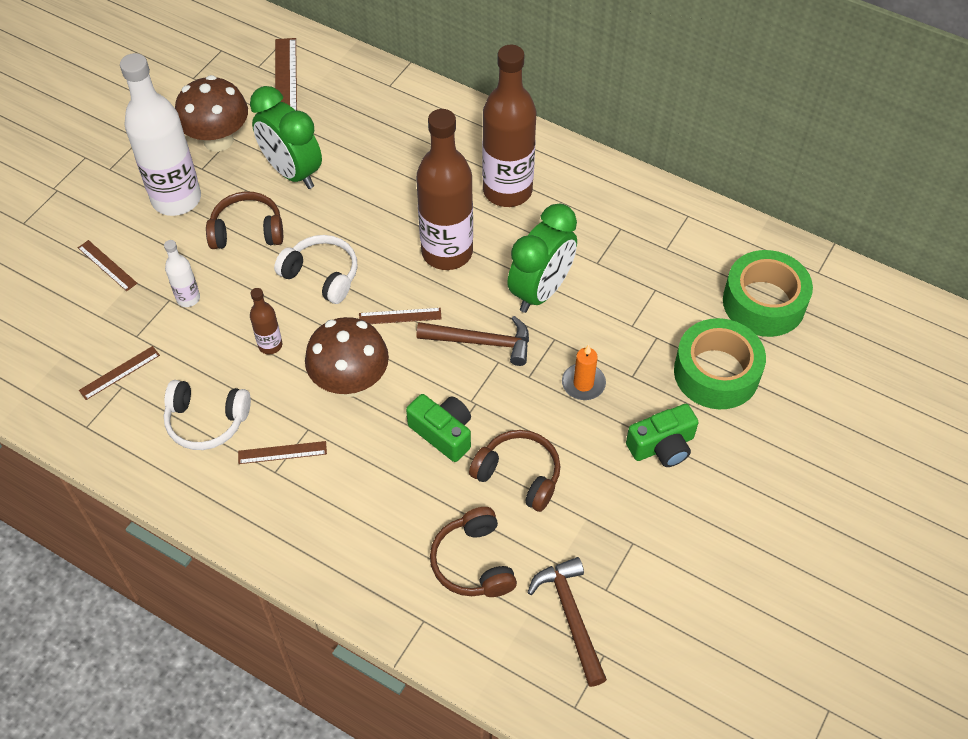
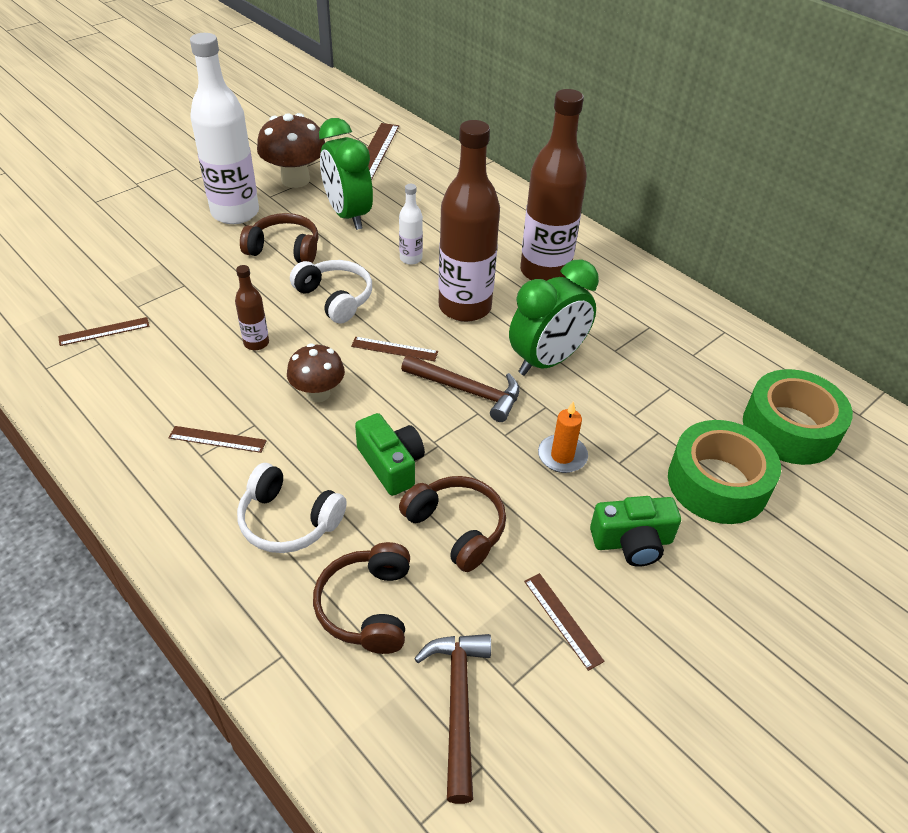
camera: 15 degrees right, 10 degrees down
brown ruler [78,240,138,291] -> brown ruler moved to [524,573,605,671]
white bottle [164,240,200,307] -> white bottle moved to [399,184,423,265]
white headphones [164,380,251,450] -> white headphones moved to [237,463,347,553]
brown mushroom [305,317,389,397] -> brown mushroom [287,343,345,402], size x0.64

